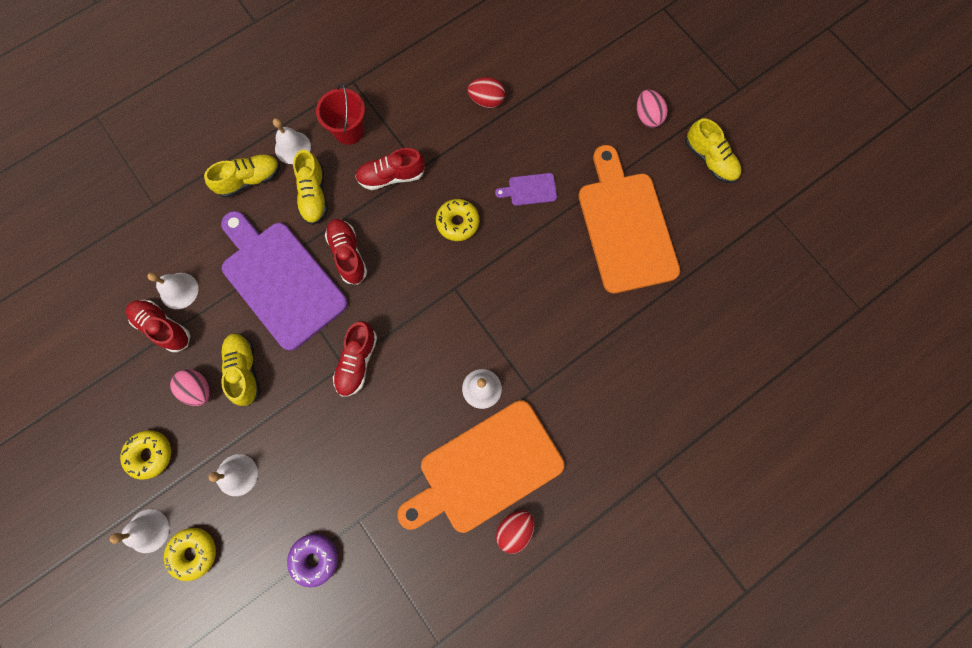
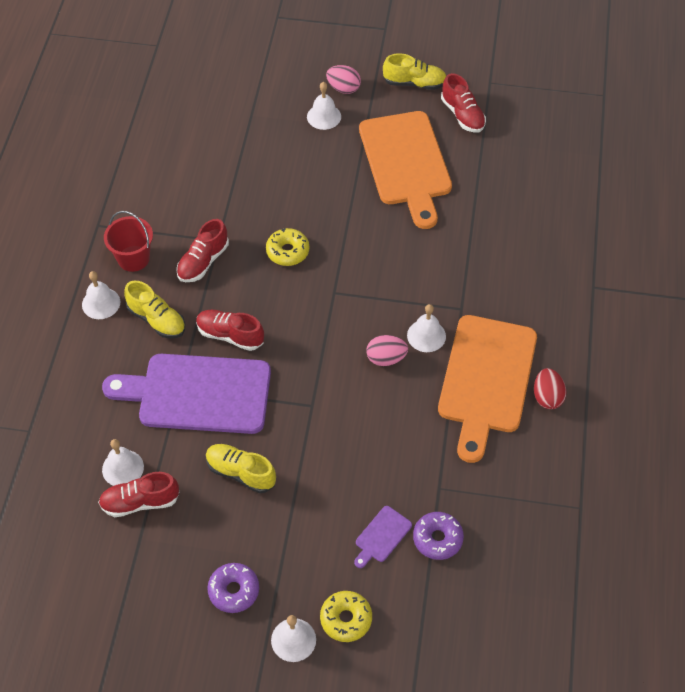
camera: 45 degrees left, 20 degrees down
yellow donut [120,430,171,479] -> purple donut [207,563,259,613]
pink egg [170,369,210,406] -> pink egg moved to [366,335,408,366]
yellow shoe [204,154,280,198] -> none
white bell [209,454,258,496] -> white bell moved to [307,82,341,130]
red shoe [333,321,377,397] -> red shoe moved to [441,73,486,133]
red egg [468,77,505,108] -> none
purple cutting board [495,173,557,206] -> purple cutting board moved to [354,506,412,568]
orange cutting board [579,145,680,293] -> orange cutting board turned 135 degrees counterclockwise [359,111,452,229]

